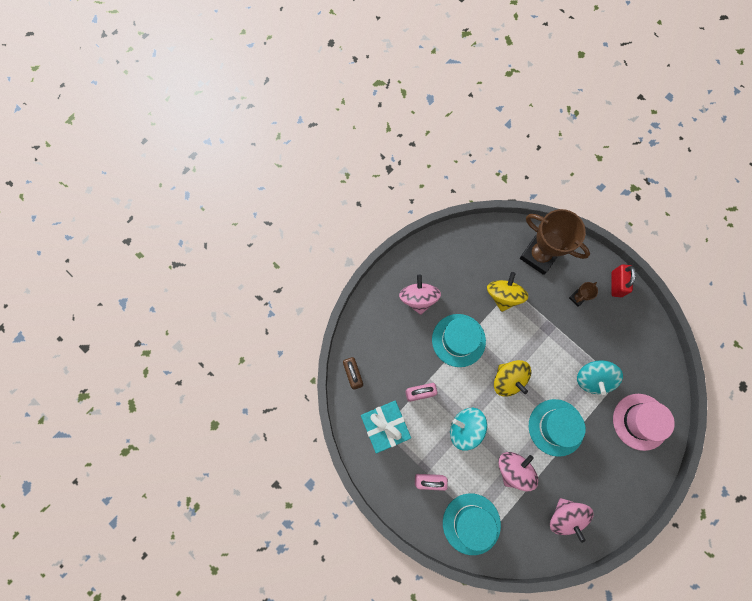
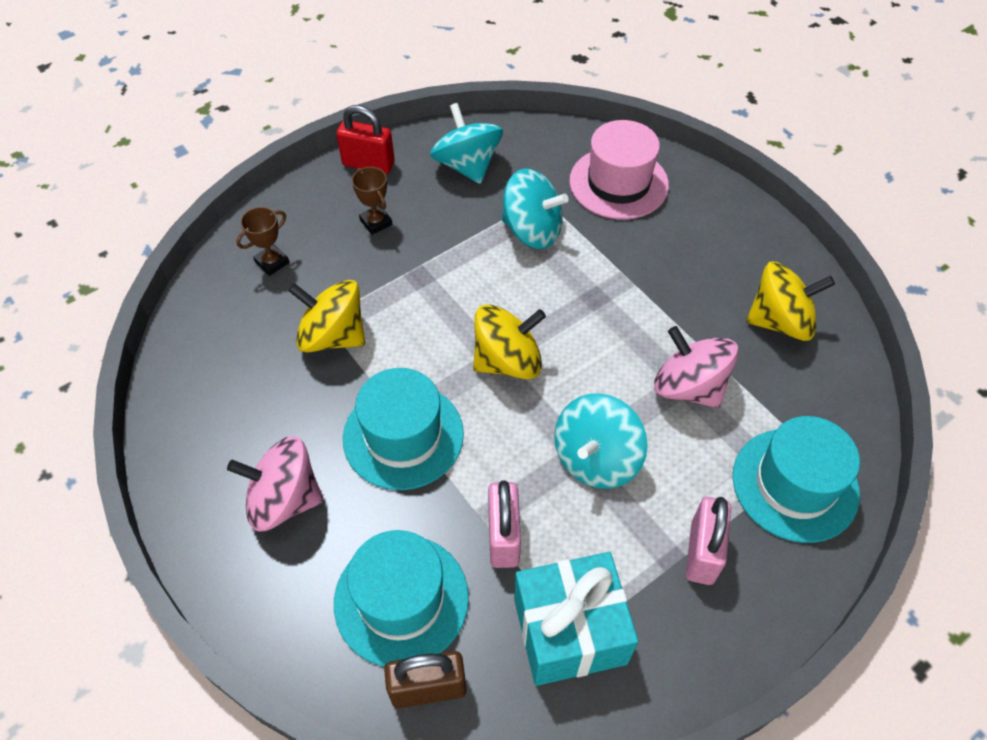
camera: 80 degrees left, 20 degrees down
brown trophy [520,209,590,275] -> brown trophy [236,207,290,276], size x0.42
turquoise hat [529,399,586,457] -> turquoise hat moved to [334,530,469,667]
pink spinning top [550,498,593,543] -> yellow spinning top [746,262,835,341]
none -> turquoise spinning top [430,103,503,184]

